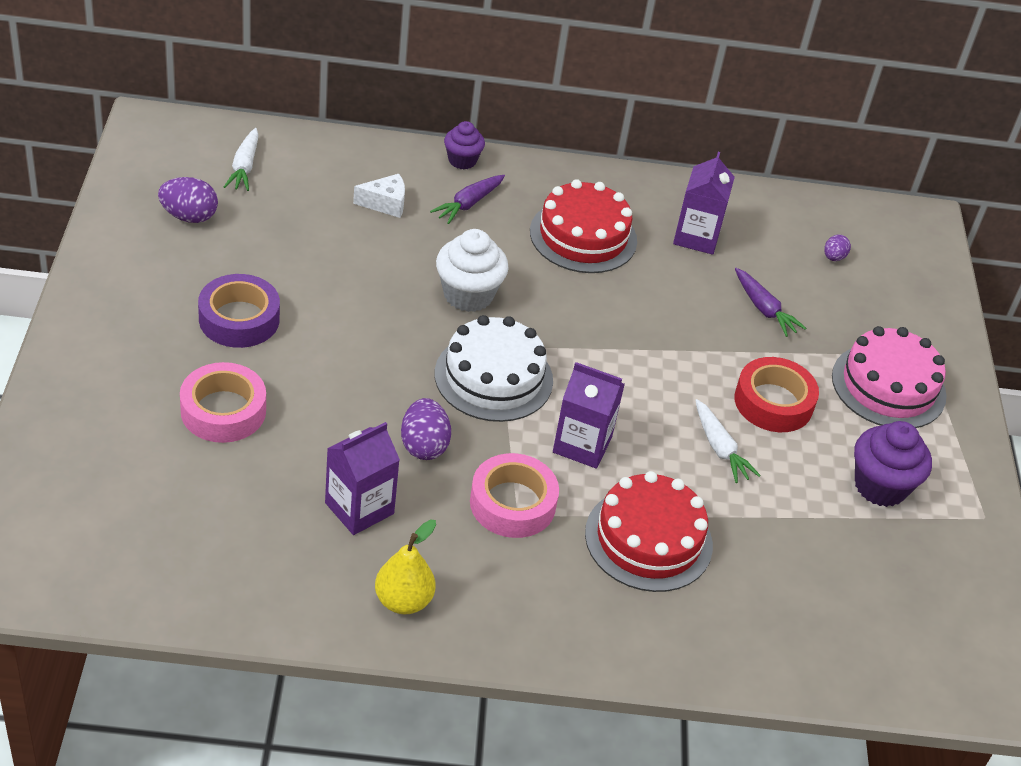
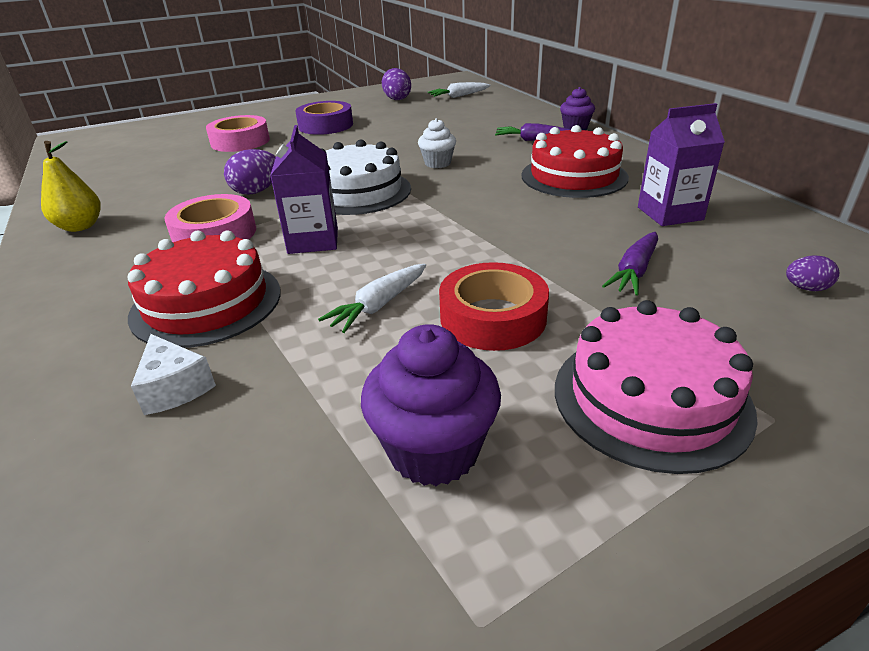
camera: 70 degrees right, 10 degrees down
purple carton [325,422,400,535] -> none
white cheese [353,174,405,218] -> white cheese moved to [131,334,216,415]
white cupcake [436,229,509,312] -> white cupcake [418,118,456,168], size x0.62

